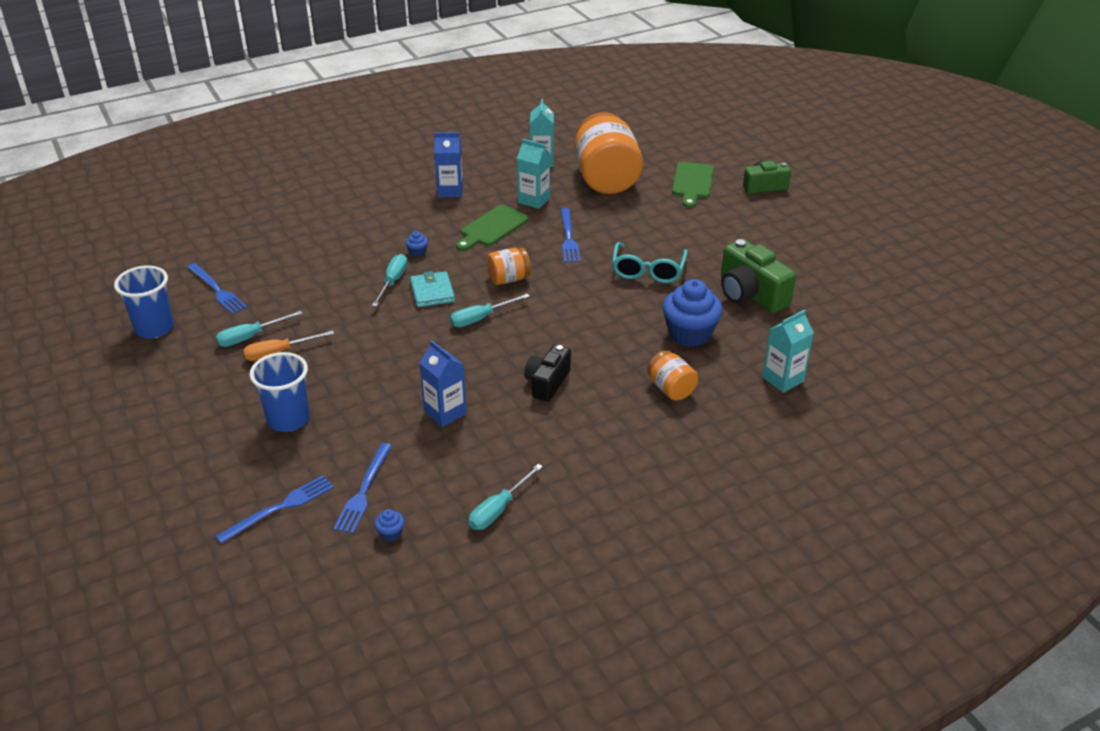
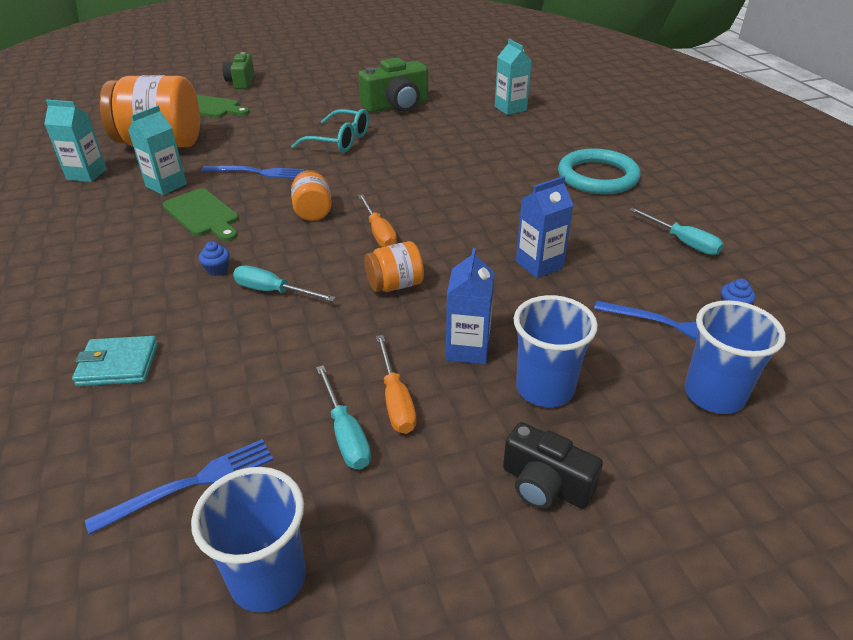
camera: 80 degrees left, 0 degrees up
blue fork [215,475,334,544] -> blue cup [684,300,786,414]
turquoise wallet [410,271,455,307] -> turquoise wallet moved to [72,336,158,386]
blue carton [434,132,463,197] -> blue carton moved to [446,248,494,364]
turquoise screwdriver [450,294,530,327] -> orange screwdriver [358,194,397,247]
black camera [524,345,571,402] -> black camera moved to [503,422,603,509]
orange jar [647,350,698,401] -> orange jar moved to [365,241,424,292]
blue cupcake [663,279,723,347] -> none
none -> turquoise ring [558,148,641,194]

